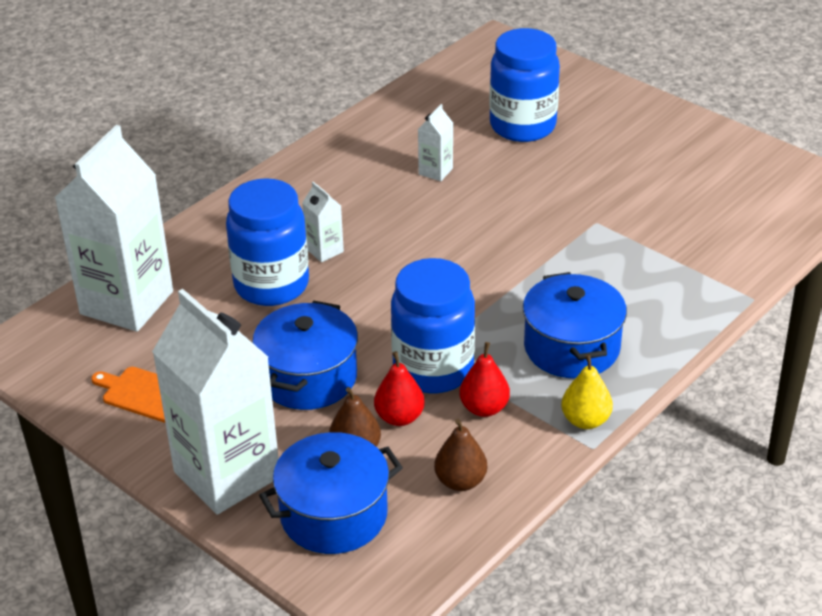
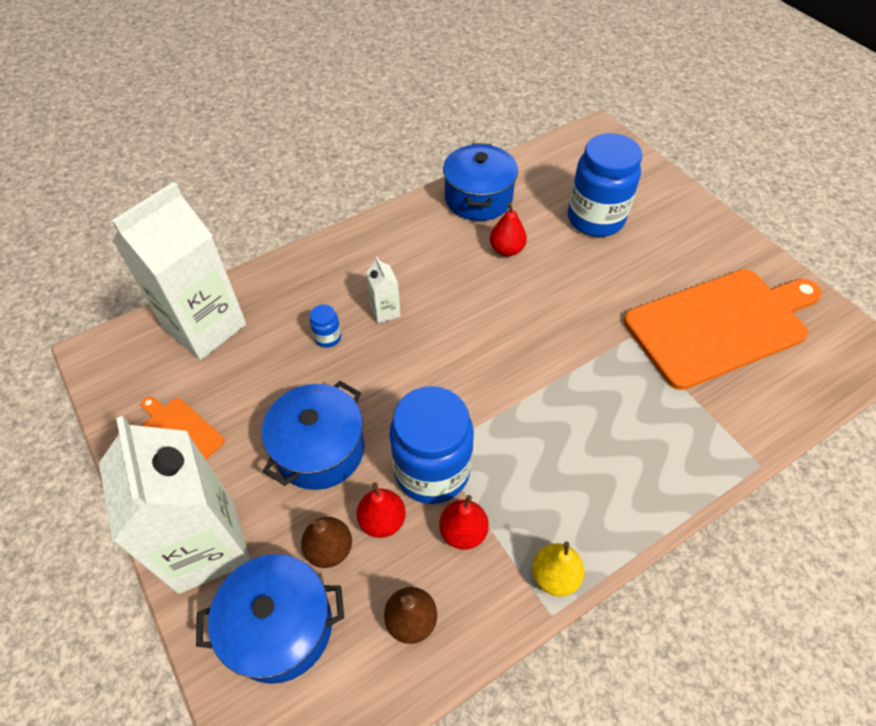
camera: 15 degrees right, 15 degrees up
blue jar [226,178,309,306] -> blue jar [310,304,341,348], size x0.41
white carton [418,104,453,181] -> red pear [490,202,527,256]
blue pot [523,272,627,378] -> blue pot moved to [443,143,518,221]
none -> orange cutting board [624,269,822,390]

